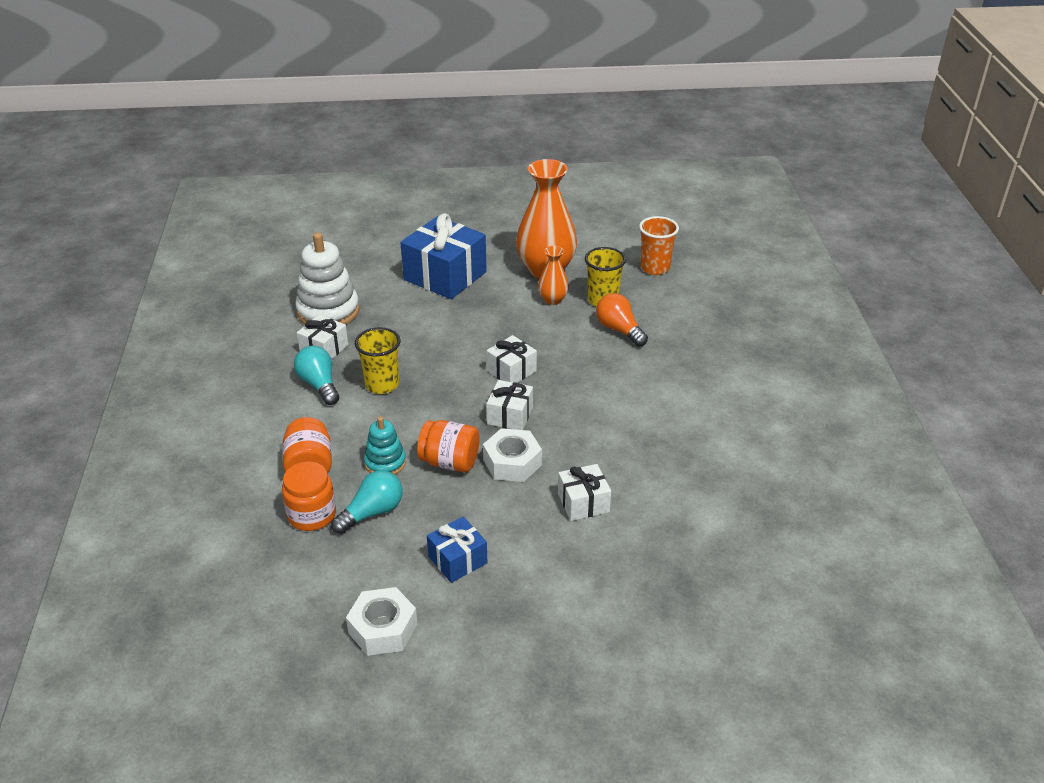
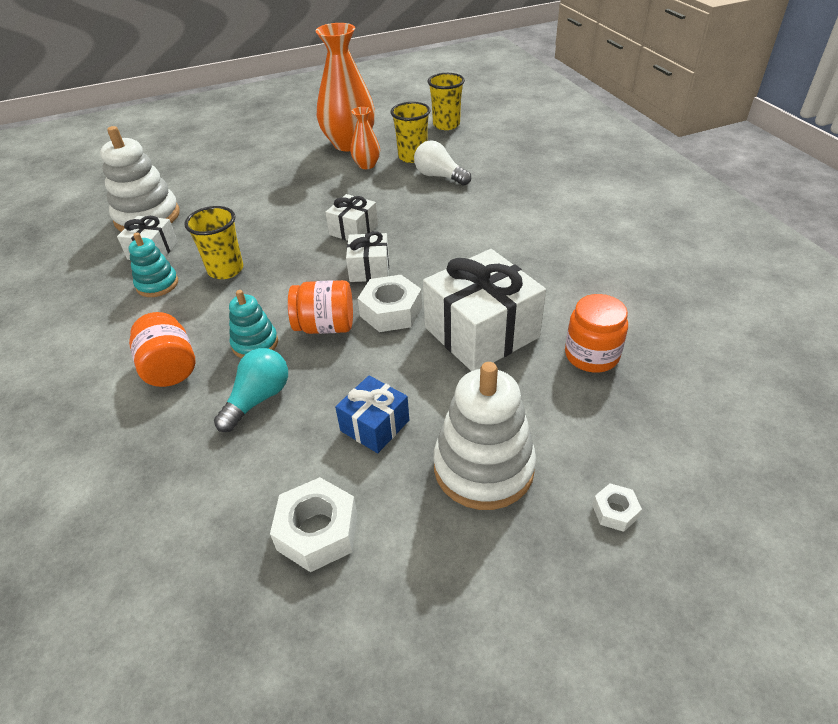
camera: 15 degrees left, 5 degrees up
orange jar [282,462,336,531] -> orange jar moved to [565,294,628,372]
turquoise light bulb [294,346,339,405] -> turquoise stacking toy [129,233,178,297]
blue gift [400,213,487,299] -> none
white gift [558,464,611,521] -> white gift [423,249,546,371], size x1.88
orange light bulb [596,293,648,347] -> white light bulb [414,140,471,186]
orange cup [639,216,679,275] -> yellow cup [428,73,465,130]
none -> white stacking toy [433,362,536,510]
none -> white nut [592,483,642,532]

